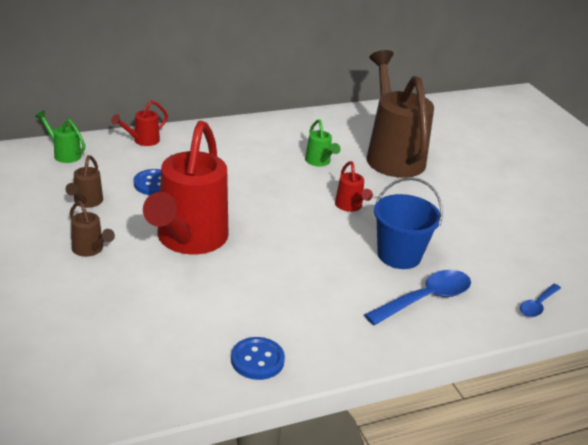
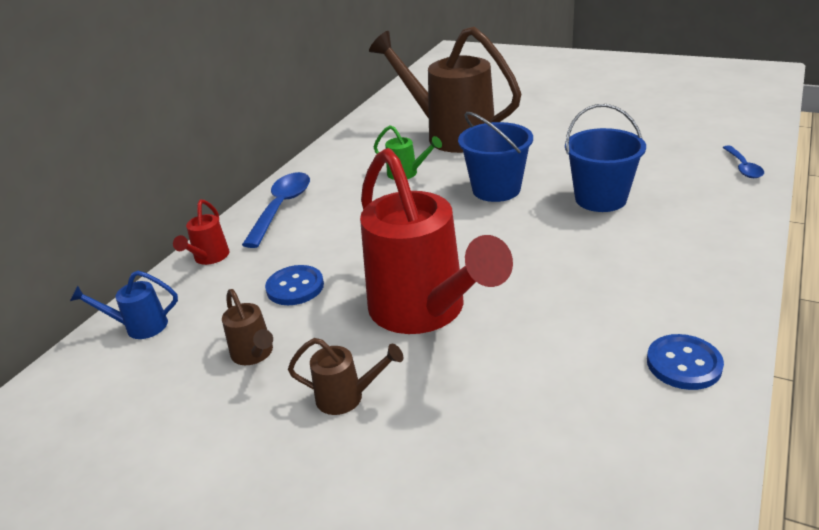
camera: 35 degrees left, 0 degrees up
green watering can [35,111,85,163] -> blue watering can [70,271,178,339]
red watering can [335,161,373,212] -> blue bucket [458,112,533,202]
blue spoon [364,270,471,325] -> blue spoon moved to [242,172,310,248]

